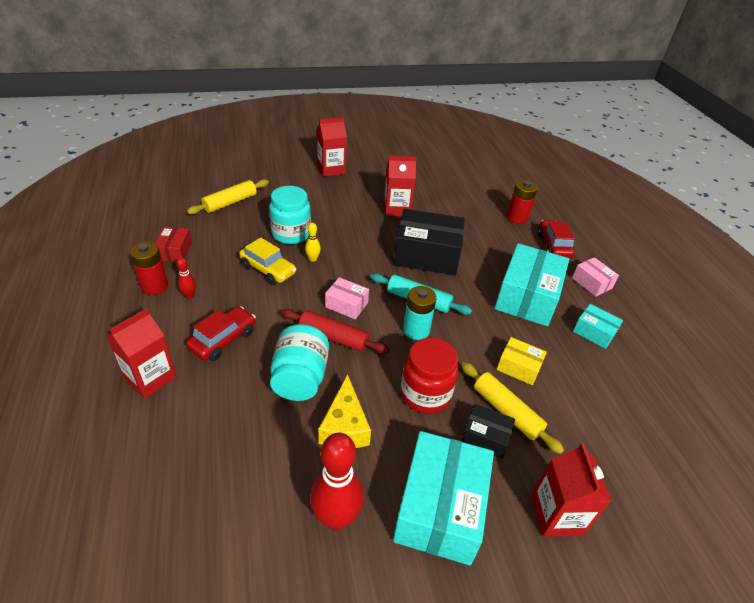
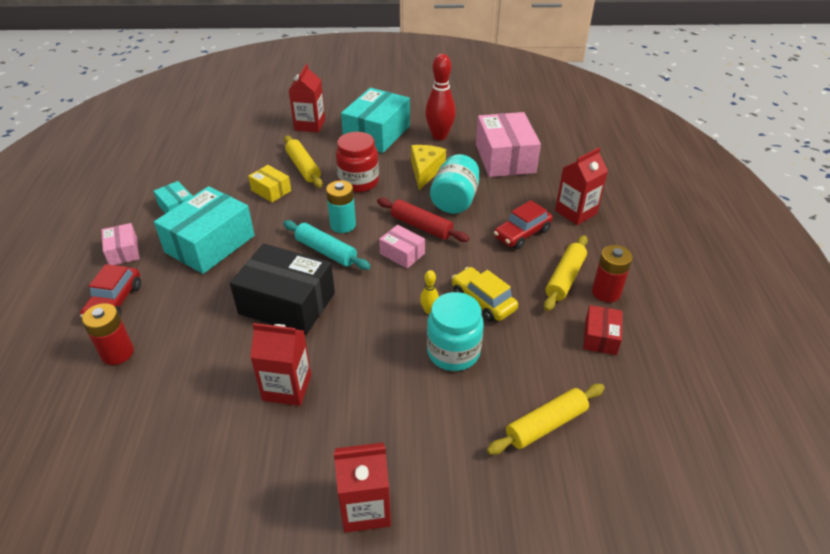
camera: 165 degrees left, 0 degrees up
red bowling pin [177,257,196,298] -> yellow rolling pin [544,235,588,311]
black box [462,404,515,459] -> none
none -> pink box [476,112,541,177]

